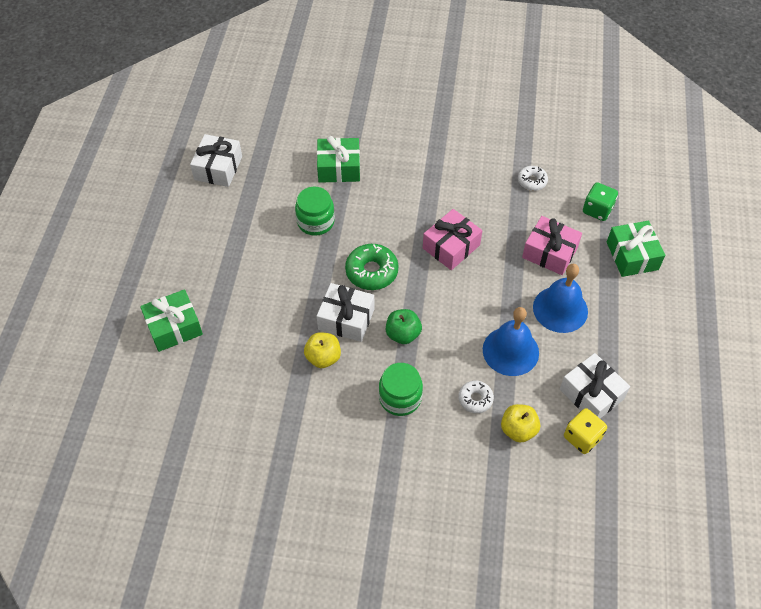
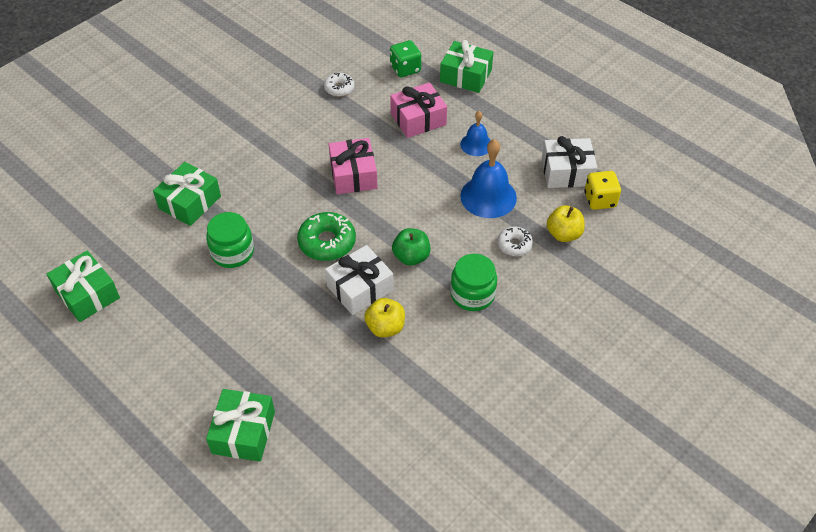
camera: 55 degrees left, 5 degrees down
white gift [190,134,242,187] -> green gift [47,250,120,322]
blue bell [533,264,588,333] -> blue bell [460,111,491,156], size x0.60

